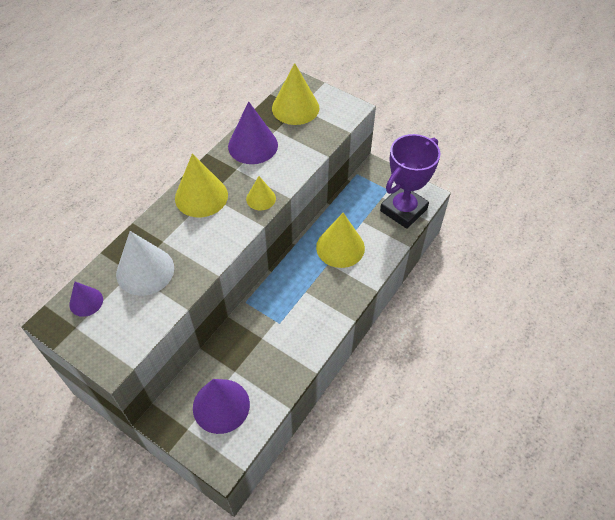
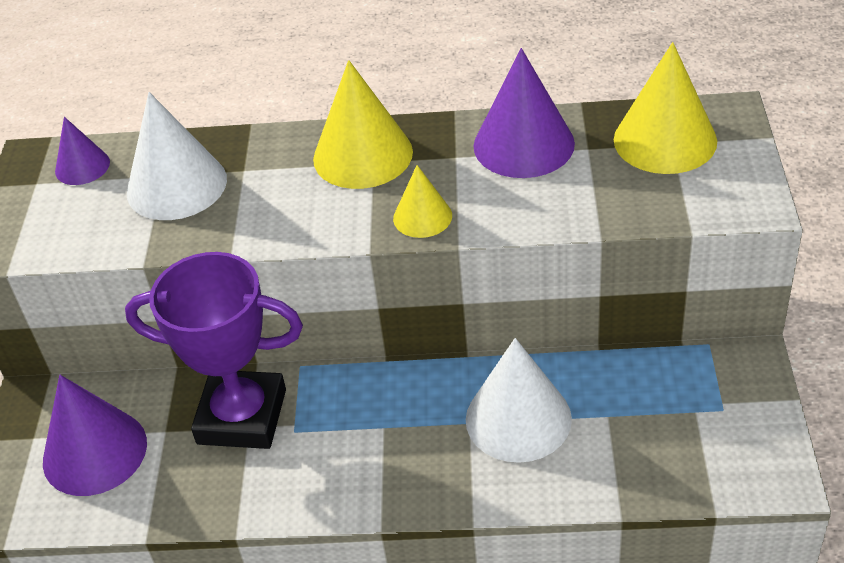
camera: 60 degrees right, 10 degrees down
yellow cone [316,213,365,268] -> white cone [466,338,572,463]
purple trophy [380,134,440,229] -> purple trophy moved to [125,252,303,449]

